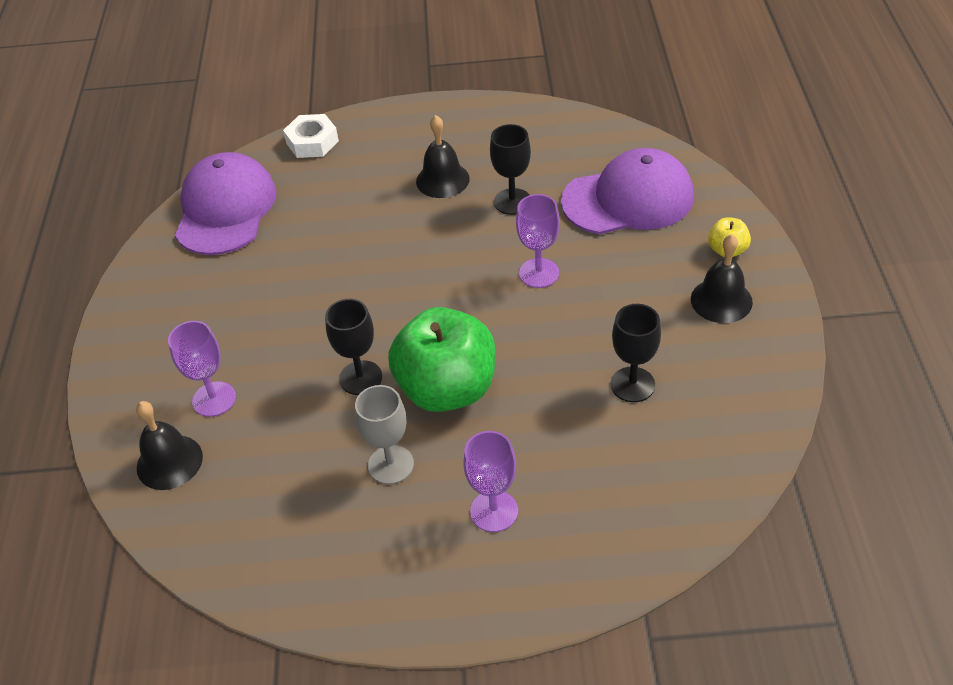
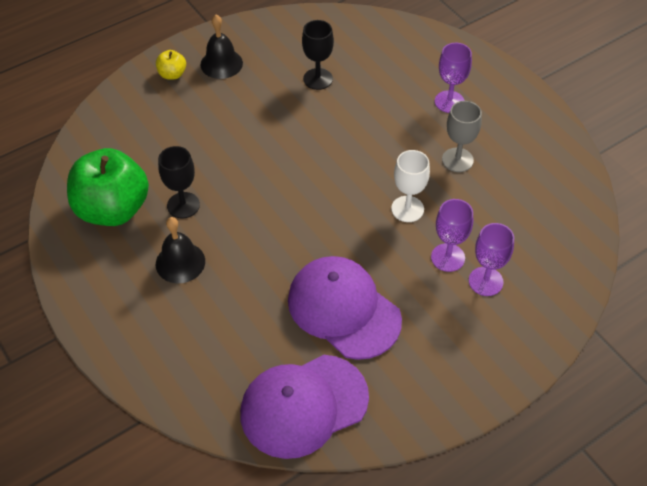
camera: 125 degrees left, 5 degrees up
black bell [136,401,203,490] -> none
white nut [283,114,339,158] -> none
black goblet [325,299,382,395] -> white goblet [391,150,430,222]
green apple [388,307,495,412] -> green apple moved to [67,148,149,226]
purple goblet [516,194,560,288] -> purple goblet moved to [431,199,473,272]
purple cap [561,148,694,234] -> purple cap moved to [288,256,402,360]

